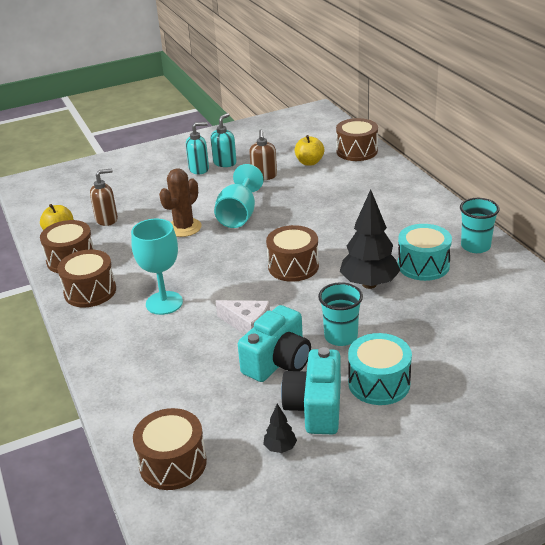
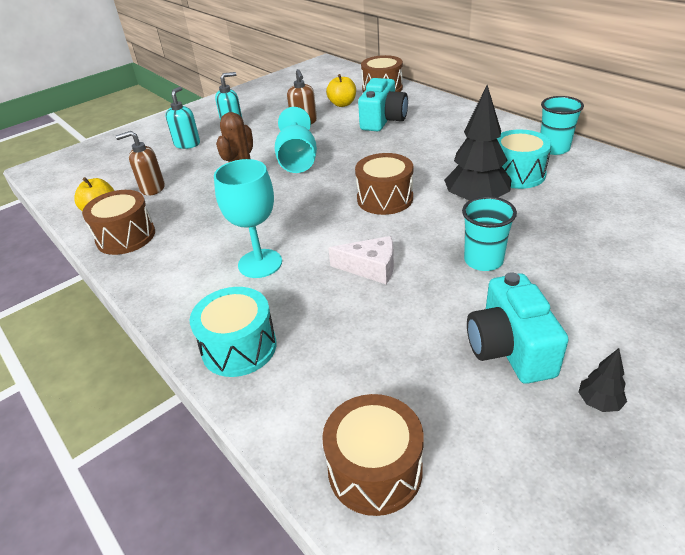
camera: 15 degrees left, 5 degrees up
brown drum [57,250,116,307] -> none
brown soap dispenser [90,169,118,226] -> brown soap dispenser turned 150 degrees counterclockwise [116,131,165,196]
turquoise soap dispenser [211,113,237,167] -> turquoise soap dispenser moved to [165,86,200,149]
turquoise camera [238,305,311,382] -> turquoise camera moved to [358,78,408,131]
black tree [263,404,297,453] -> black tree moved to [578,348,627,412]
turquoise drum [348,333,412,405] -> turquoise drum moved to [190,287,277,377]

